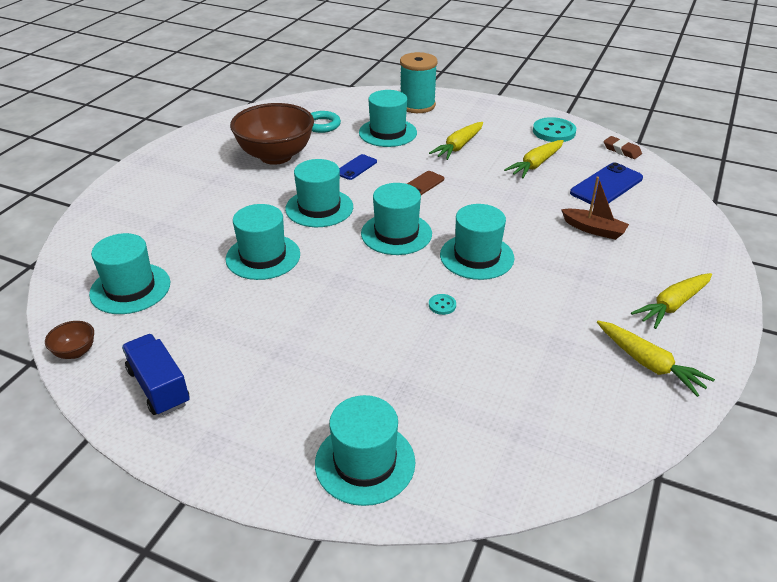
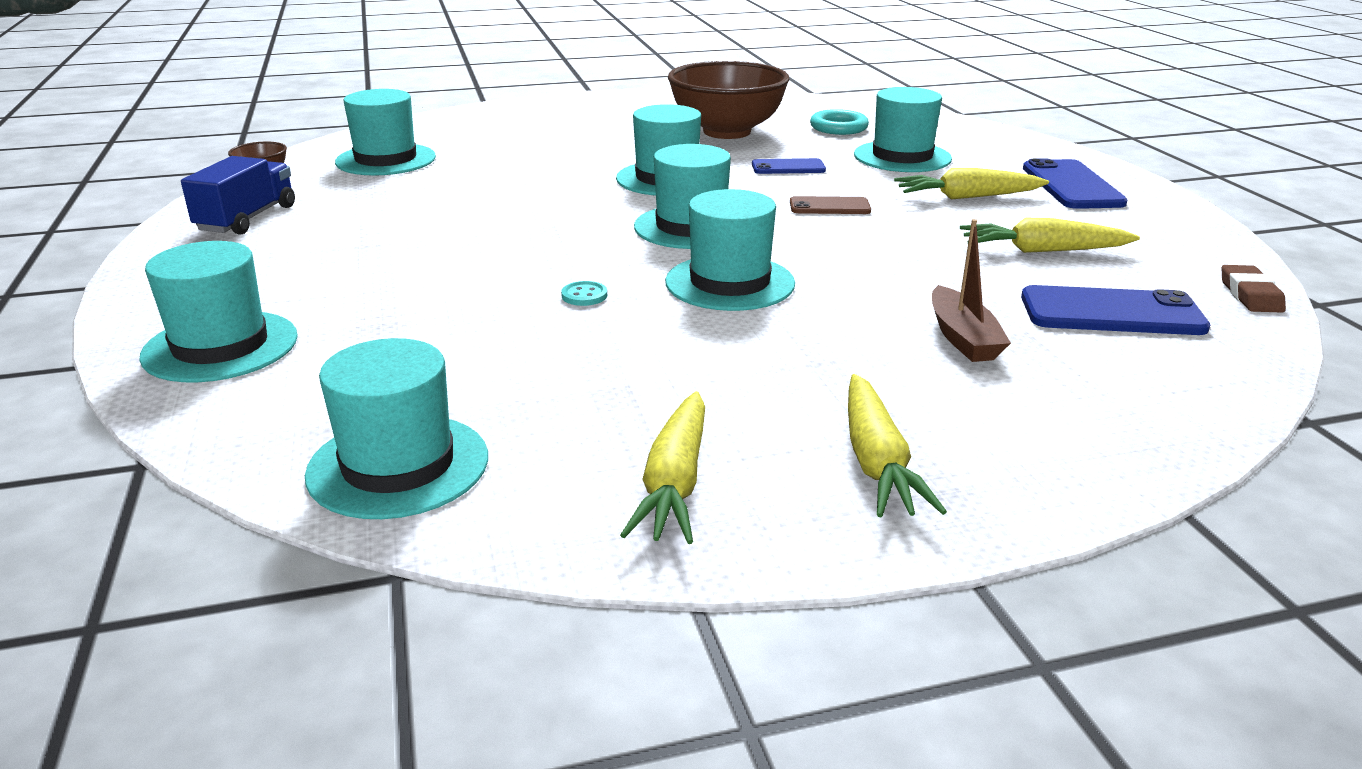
camera: 50 degrees right, 10 degrees down
turquoise hat [226,204,300,280] -> turquoise hat moved to [305,338,488,519]
turquoise spool [400,52,438,113] -> none
turquoise button [533,117,576,142] -> none
yellow carrot [631,273,712,329] -> yellow carrot turned 105 degrees counterclockwise [848,374,947,517]
none -> blue phone [1023,158,1127,209]

